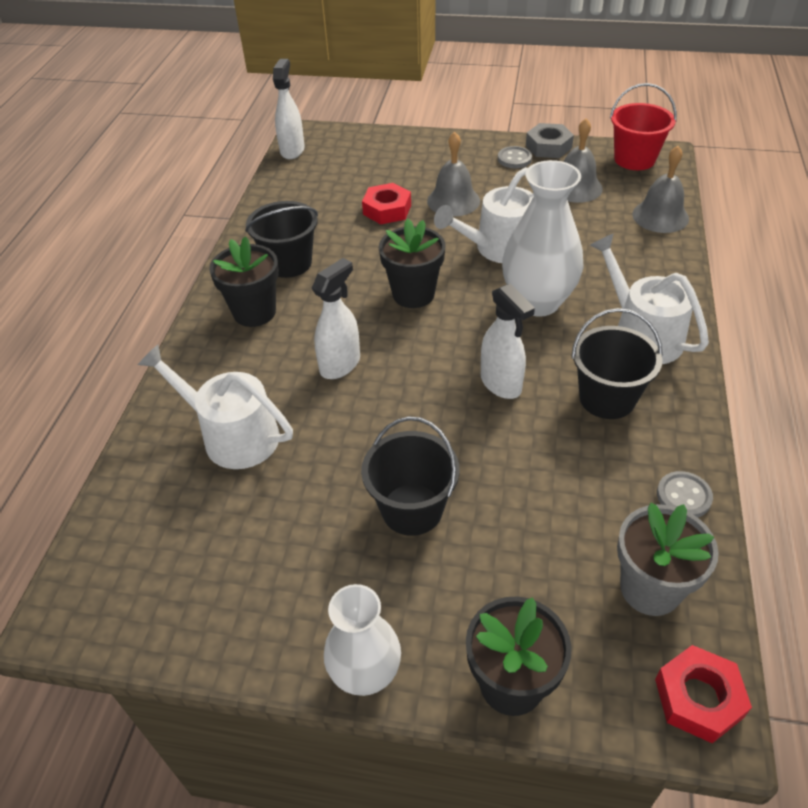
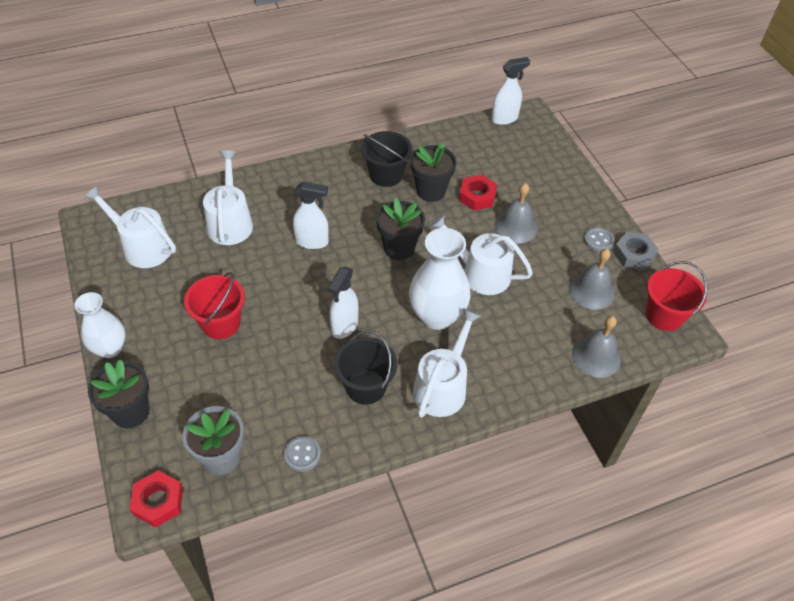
camera: 55 degrees right, 5 degrees up
black flower pot [209,236,279,327] -> black flower pot moved to [411,143,456,202]
black bucket [361,417,459,536] -> red bucket [184,272,245,339]
none -> white watering can [84,185,176,268]

